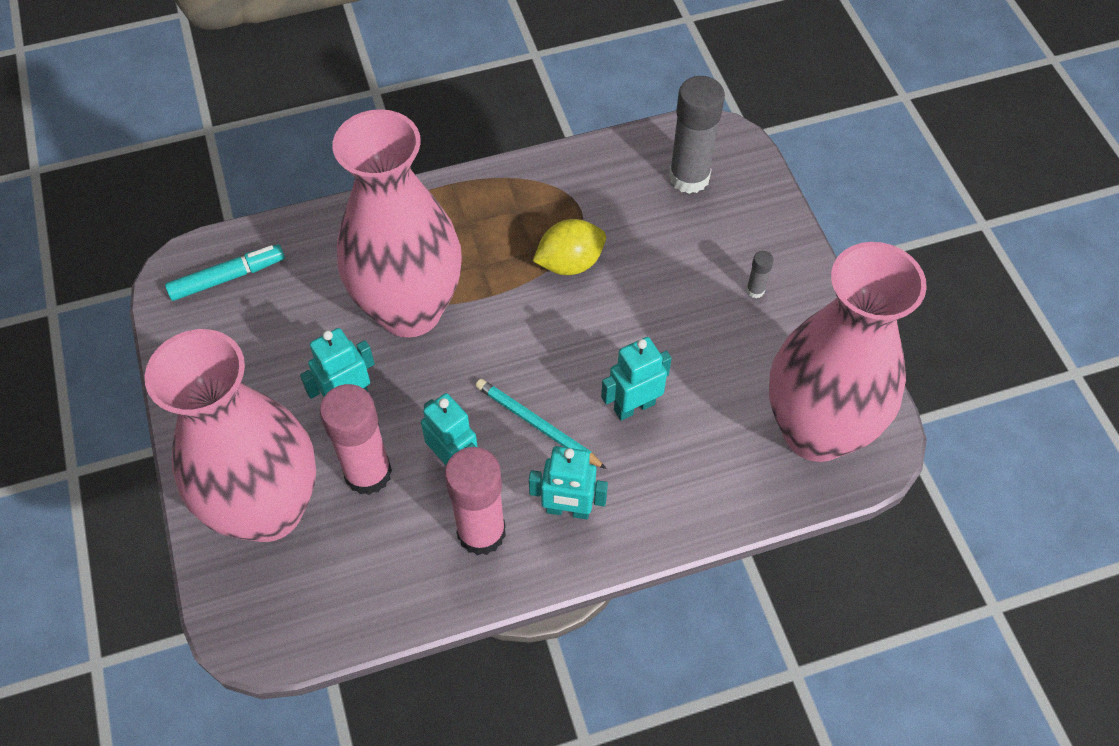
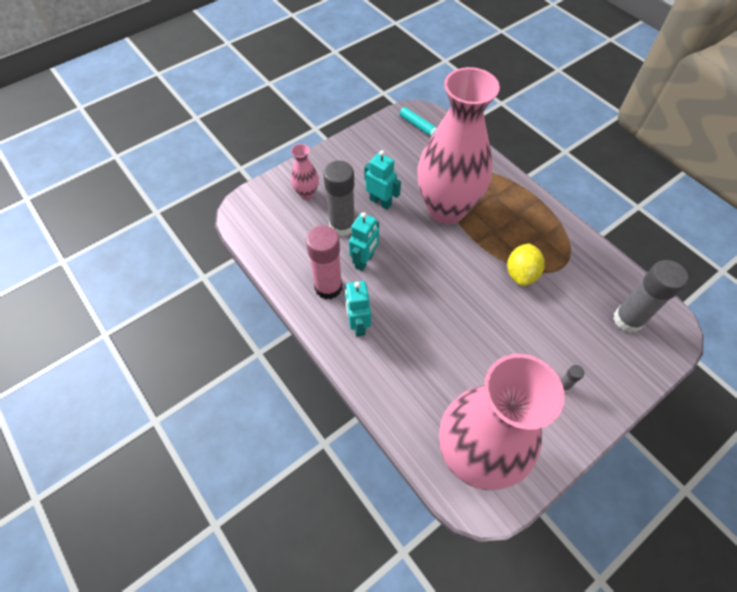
camera: 70 degrees right, 0 degrees up
pink vase [145,329,316,542] -> pink vase [291,144,319,200], size x0.41
pink glue stick [319,384,392,495] -> grey glue stick [323,161,355,236]
turquoise pencil [476,379,607,469] -> none
yellow lemon [533,219,606,275] -> yellow lemon turned 60 degrees clockwise [507,243,545,286]
turquoise robot [601,337,672,421] -> none

